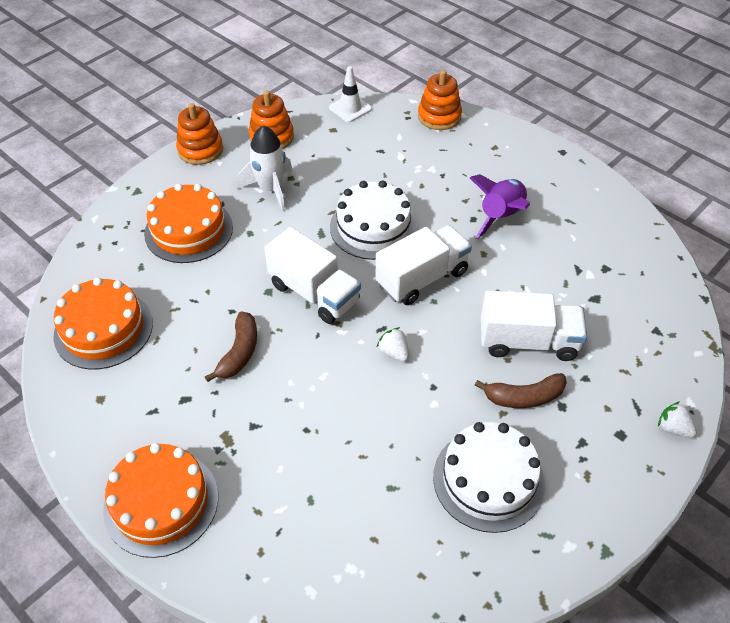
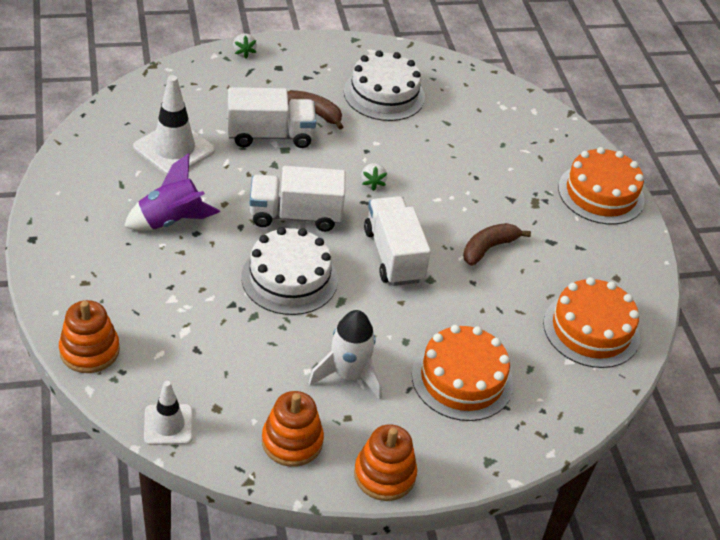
camera: 150 degrees left, 5 degrees down
white truck [481,290,587,361] -> white truck turned 135 degrees clockwise [228,87,316,148]
none -> white traffic cone [133,75,215,175]

